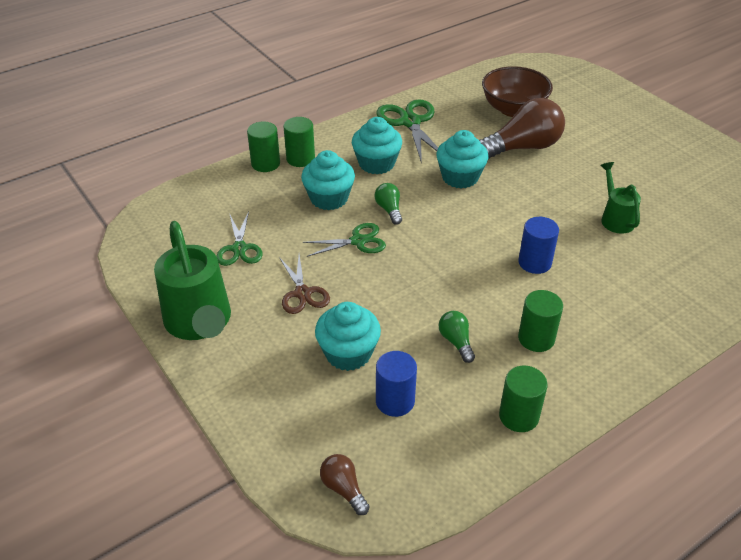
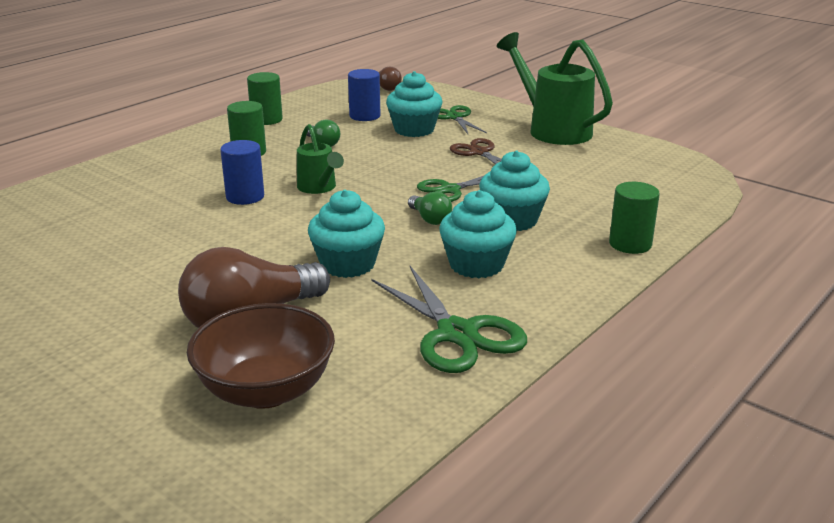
camera: 165 degrees right, 15 degrees down
green scissors [216,211,262,266] -> green scissors moved to [438,105,487,134]
green cylinder [284,117,315,167] -> none
green watering can [600,162,641,234] -> green watering can moved to [297,124,344,194]

